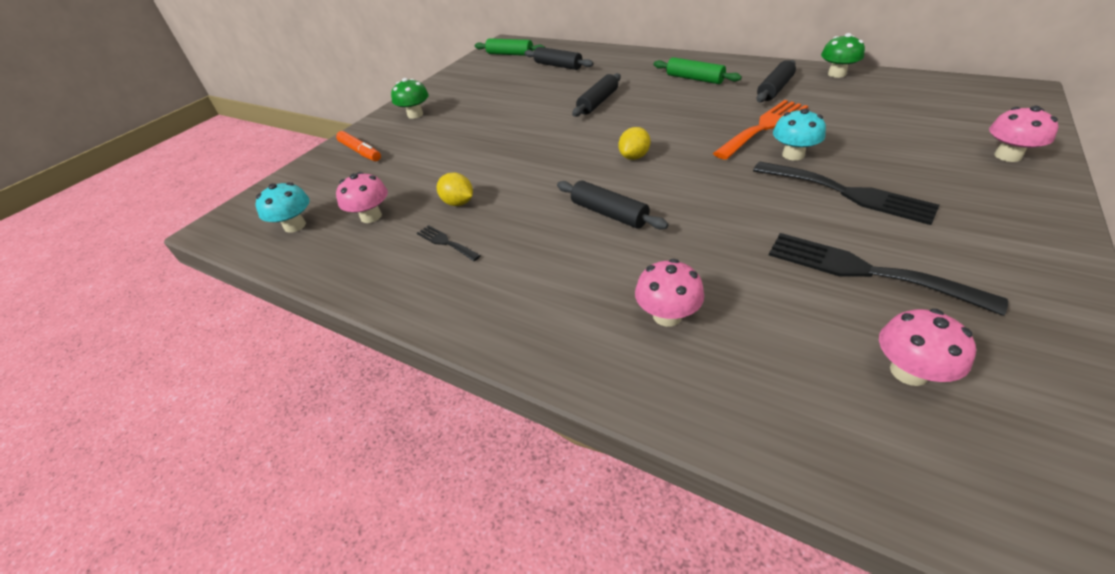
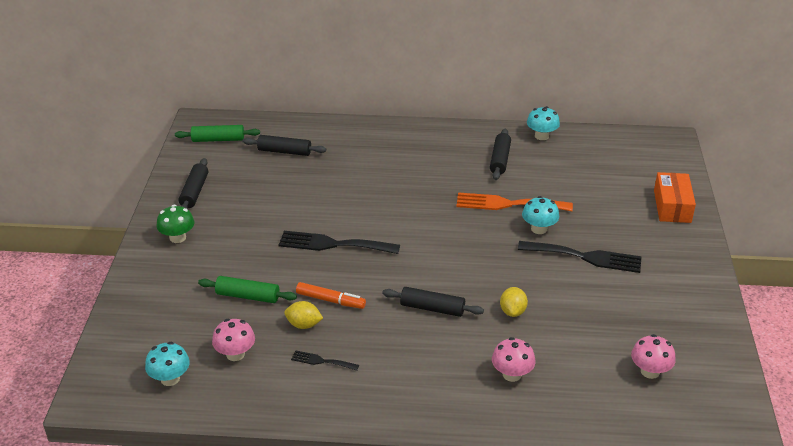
camera: 30 degrees left, 5 degrees down
orange marker [336,131,381,161] -> orange marker moved to [296,282,366,309]
black rolling pin [572,73,621,117] -> black rolling pin moved to [179,158,208,209]
yellow lemon [619,127,650,160] -> yellow lemon moved to [500,287,528,317]
green rolling pin [654,57,742,84] -> green rolling pin moved to [198,276,297,303]
orange fork [713,100,808,160] -> orange fork turned 105 degrees counterclockwise [456,192,573,211]
black fork [769,233,1008,316] -> black fork moved to [279,231,400,254]
green mushroom [821,33,865,78] -> turquoise mushroom [527,106,560,140]
pink mushroom [989,106,1058,162] -> orange box [654,172,696,223]

